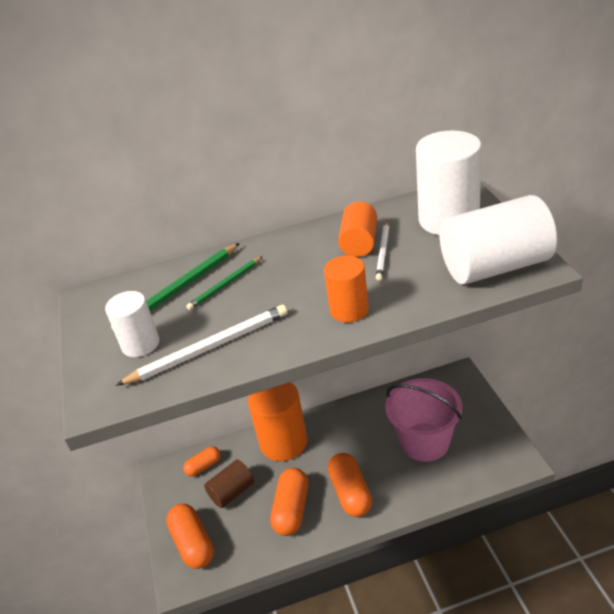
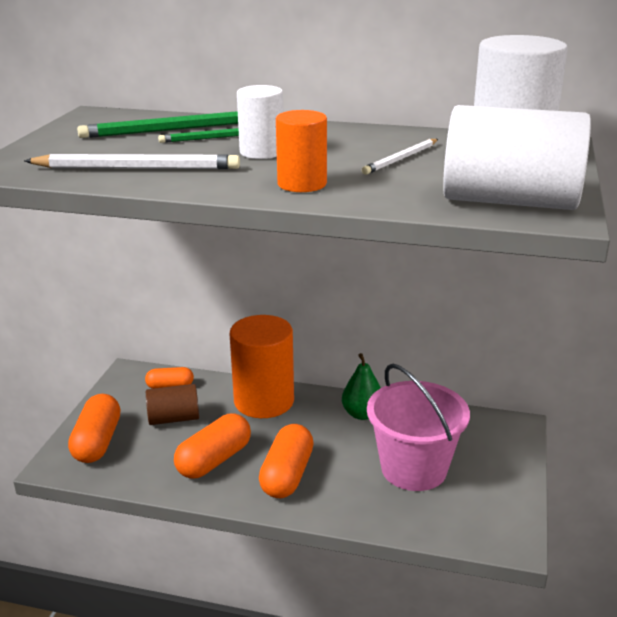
camera: 25 degrees right, 10 degrees down
white cylinder [105,291,159,357] -> white cylinder moved to [237,85,283,159]
orange cylinder [338,201,377,257] -> none
none -> green pear [342,353,381,420]

